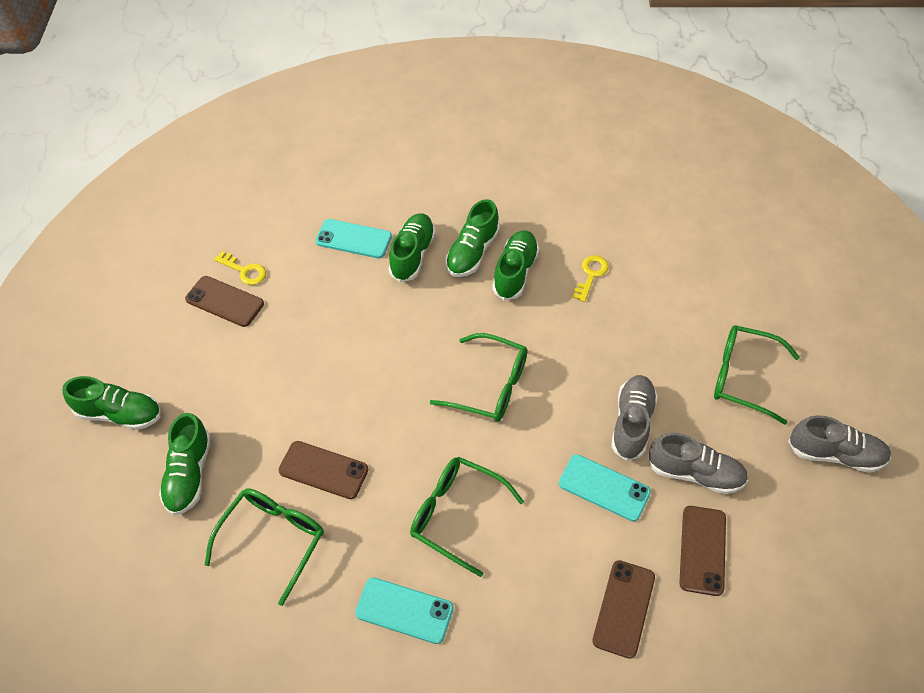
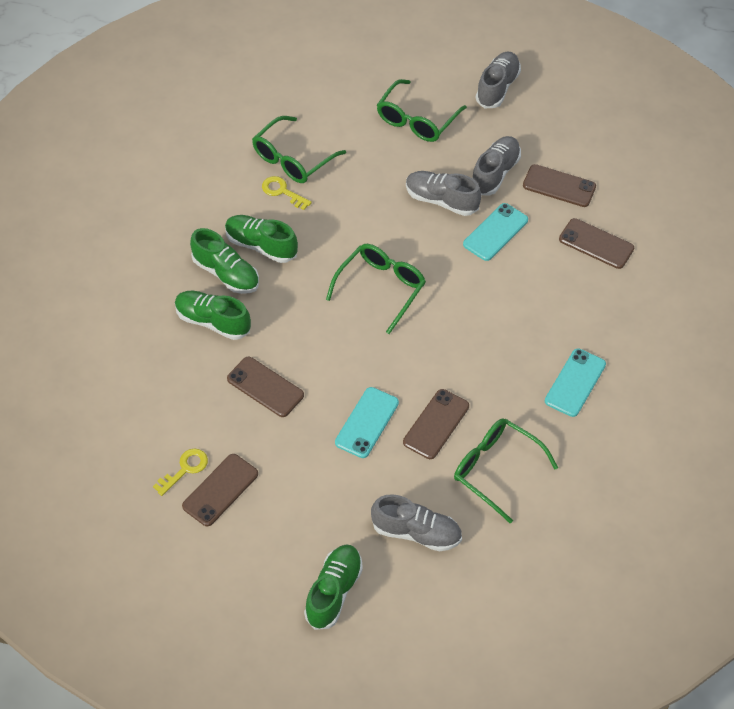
camera: 80 degrees left, 0 degrees up
green shoe [159,413,211,516] -> grey shoe [371,494,462,551]
turquoise phone [315,219,392,258] -> turquoise phone moved to [335,387,399,458]
green glasses [410,457,524,577] -> green glasses moved to [252,116,346,183]
none -> brown phone [227,357,304,417]

